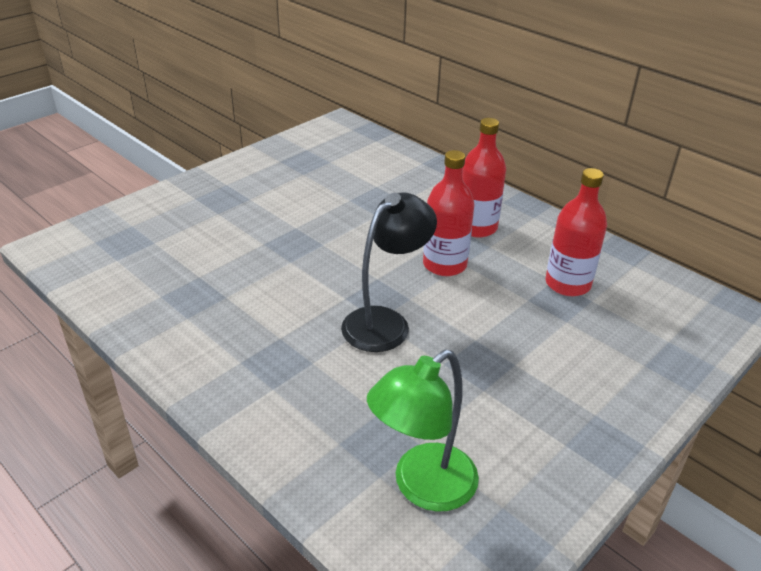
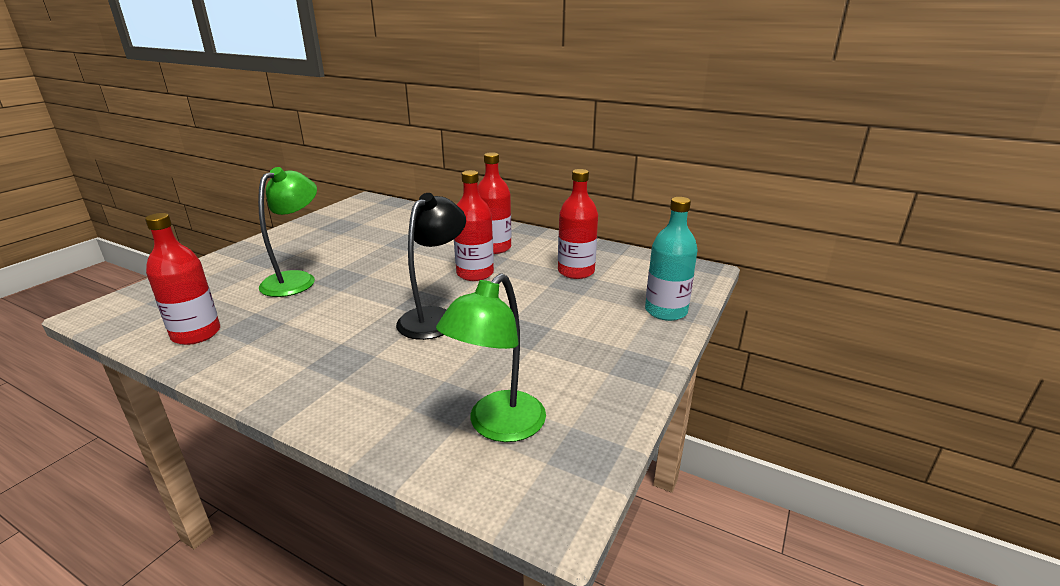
camera: 15 degrees left, 10 degrees down
none -> red bottle [145,213,220,345]
none -> green lamp [258,167,317,297]
none -> turquoise bottle [645,197,698,321]

